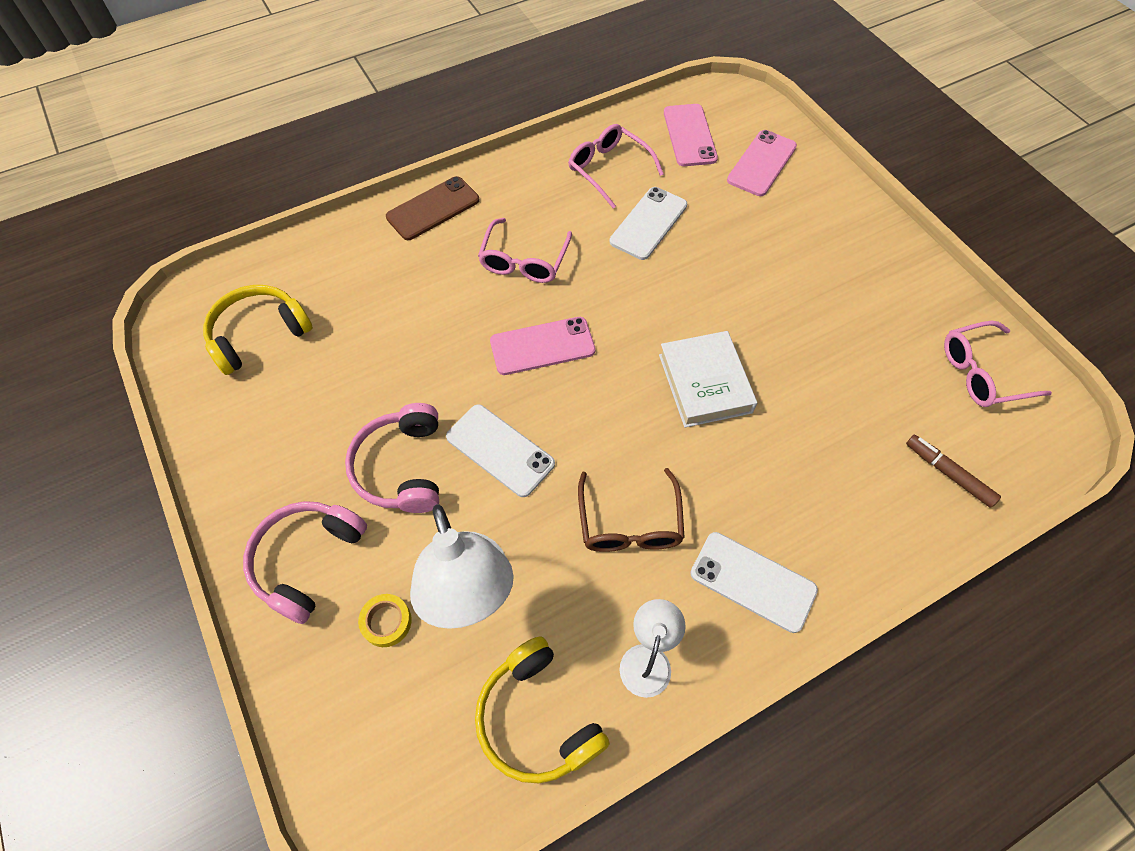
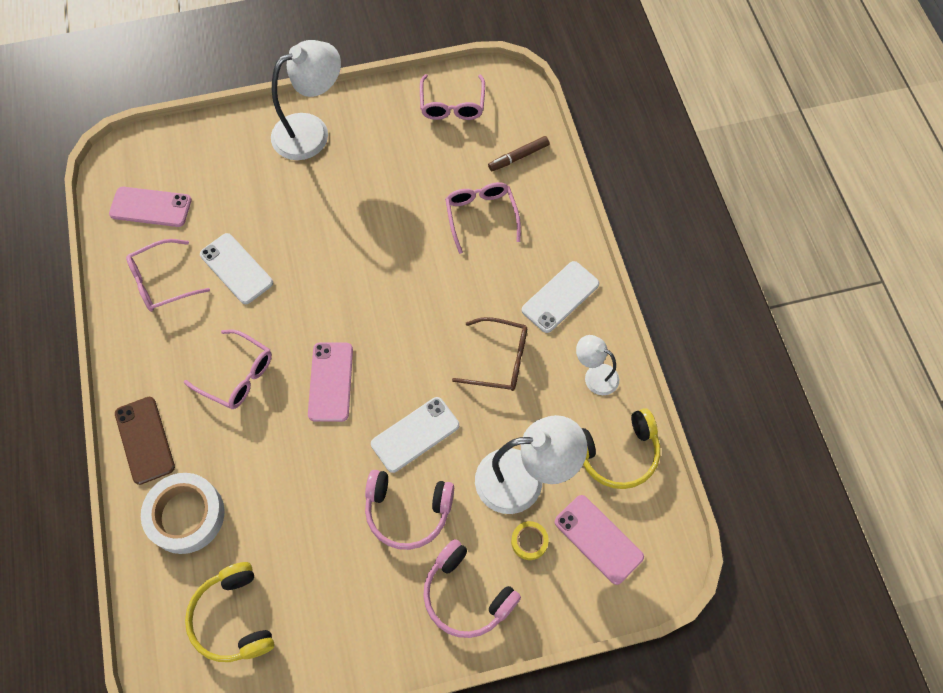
camera: 75 degrees left, 5 degrees up
white book [659,331,757,428] -> none
pink phone [727,130,797,196] -> pink phone moved to [555,495,644,585]
none -> white tape [141,473,225,554]
none -> white lamp [271,40,341,160]
none -> pink glasses [445,182,521,254]

